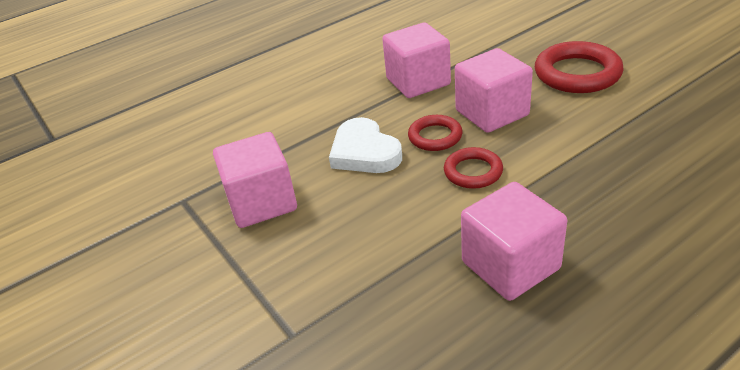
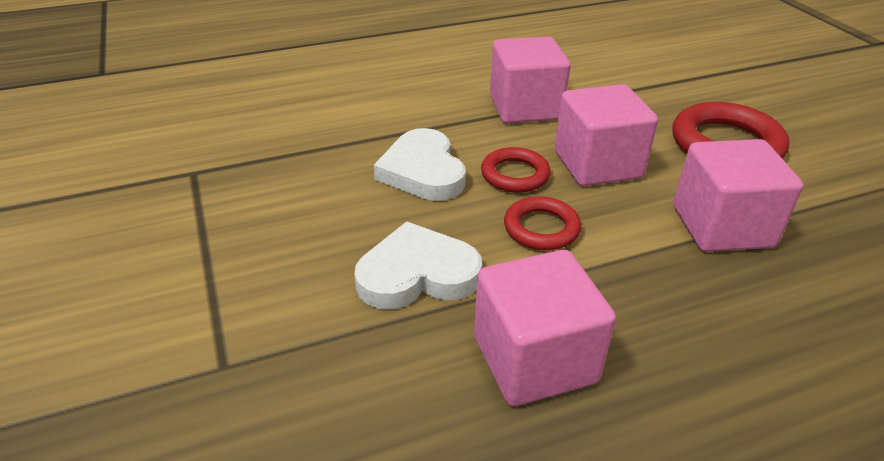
camera: 10 degrees right, 0 degrees up
pink cube [213,132,297,228] -> pink cube moved to [673,139,803,252]
none -> white heart [354,221,482,309]

